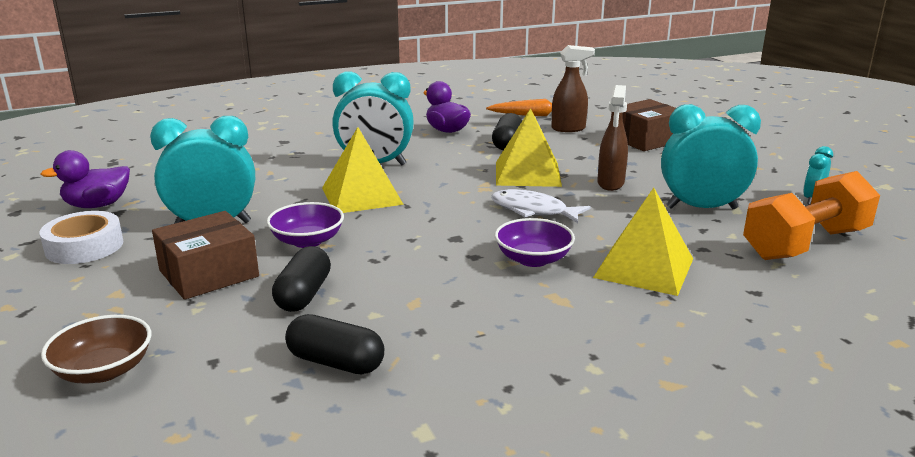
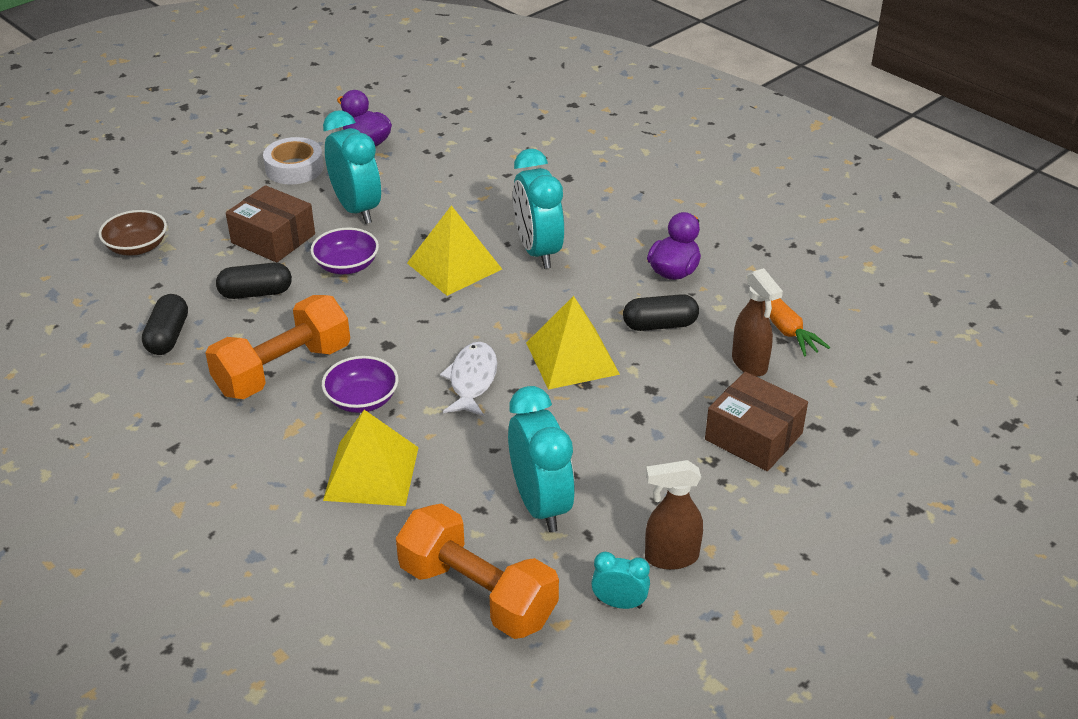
camera: 70 degrees right, 15 degrees up
brown spray bottle [597,85,628,191] -> brown spray bottle moved to [645,460,703,570]
none -> orange dumbbell [205,295,350,399]

